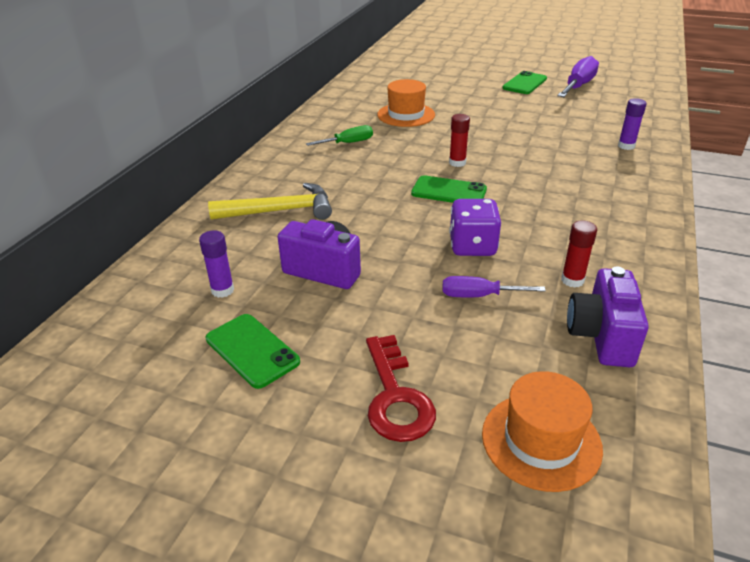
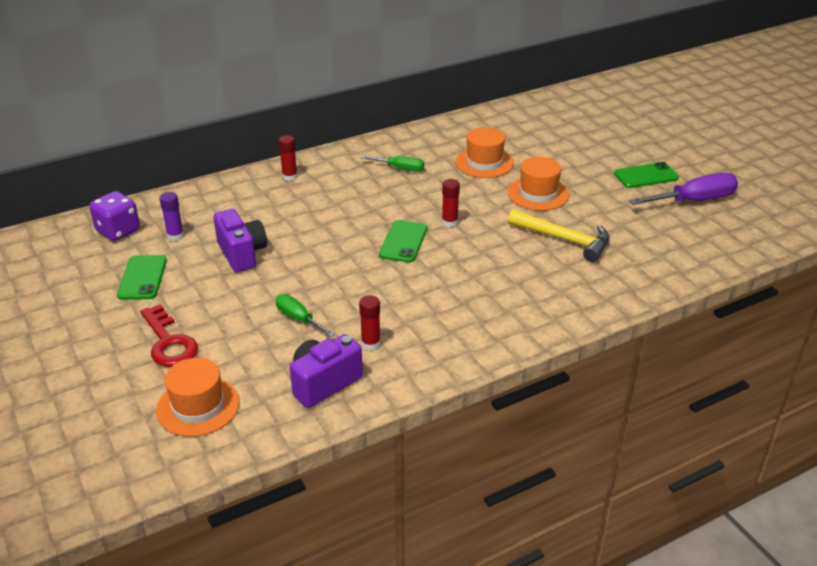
camera: 40 degrees right, 0 degrees up
yellow hammer [208,183,332,220] -> yellow hammer moved to [508,210,610,262]
red key [366,335,436,442] -> red key turned 60 degrees counterclockwise [140,304,198,367]
green phone [411,175,487,203] -> green phone turned 45 degrees clockwise [379,220,427,263]
purple screwdriver [443,276,546,297] -> green screwdriver [276,294,335,337]
purple dice [449,199,501,256] -> purple dice moved to [89,191,140,241]
purple glue stick [618,98,647,150] -> none
none -> red glue stick [279,135,297,181]
none -> orange hat [508,157,569,211]

